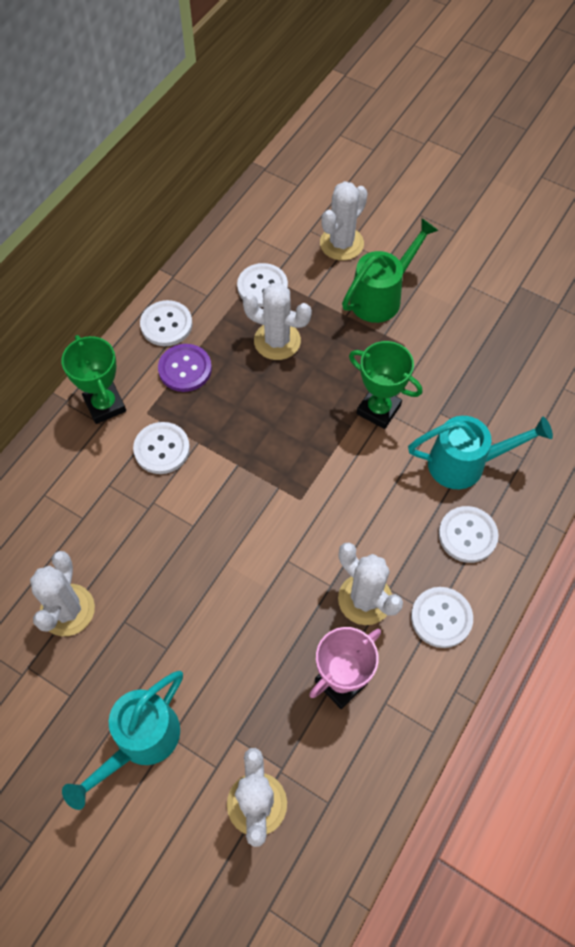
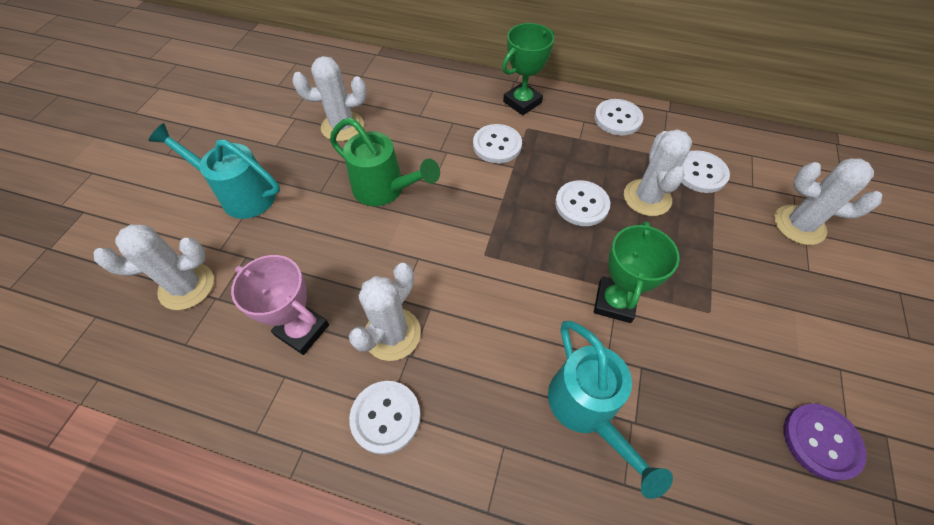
camera: 75 degrees right, 5 degrees down
purple button [158,344,212,392] -> purple button moved to [784,404,867,481]
green watering can [342,218,439,323] -> green watering can moved to [330,118,440,206]
white button [439,506,499,563] -> white button moved to [555,180,610,226]

